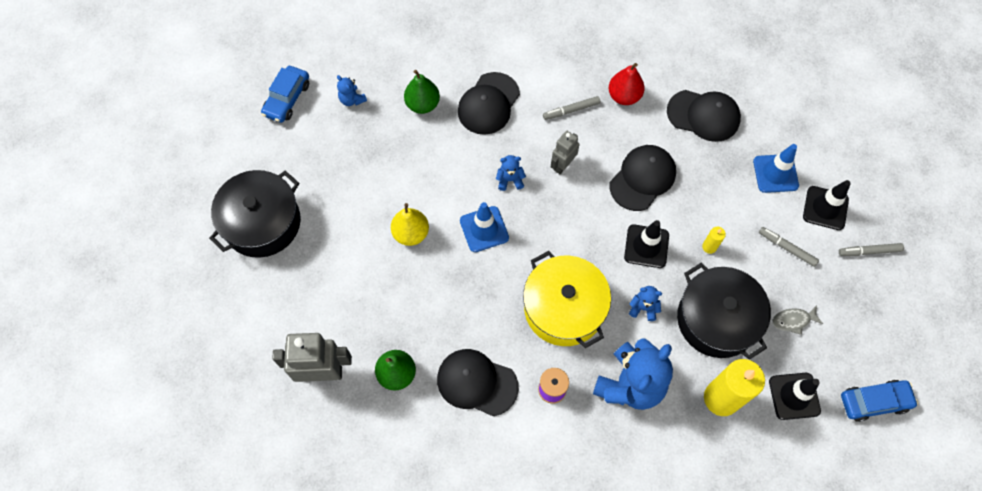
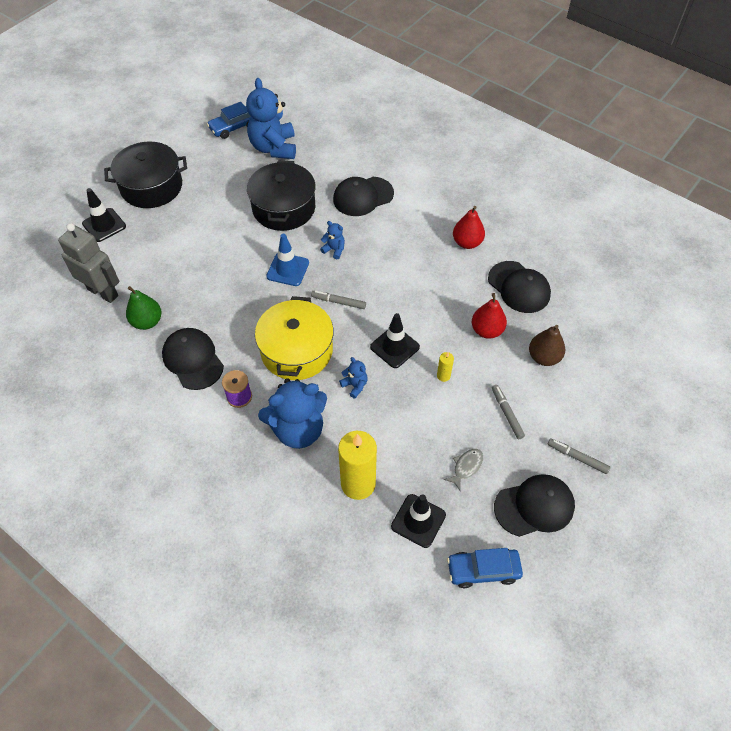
camera: 35 degrees right, 10 degrees down
blue teddy bear [337,75,367,106] -> blue teddy bear [246,78,296,159], size x2.28
yellow pear [391,203,429,246] -> none
green pear [404,70,440,114] -> none
grey marker [543,96,600,120] -> grey marker moved to [311,291,366,309]
grey robot [551,131,580,174] -> none
black cap [610,145,676,211] -> black cap moved to [494,474,575,537]
black pot [677,263,771,360] -> black pot moved to [247,161,316,231]
blue traffic cone [753,144,799,193] -> brown pear [529,325,565,366]
grey fish [773,305,823,335] -> grey fish turned 105 degrees clockwise [444,449,483,490]
black traffic cone [803,180,851,230] -> black traffic cone moved to [82,188,126,242]
blue car [841,380,918,422] -> blue car turned 150 degrees clockwise [447,548,523,588]
none -> red pear [472,293,507,339]

